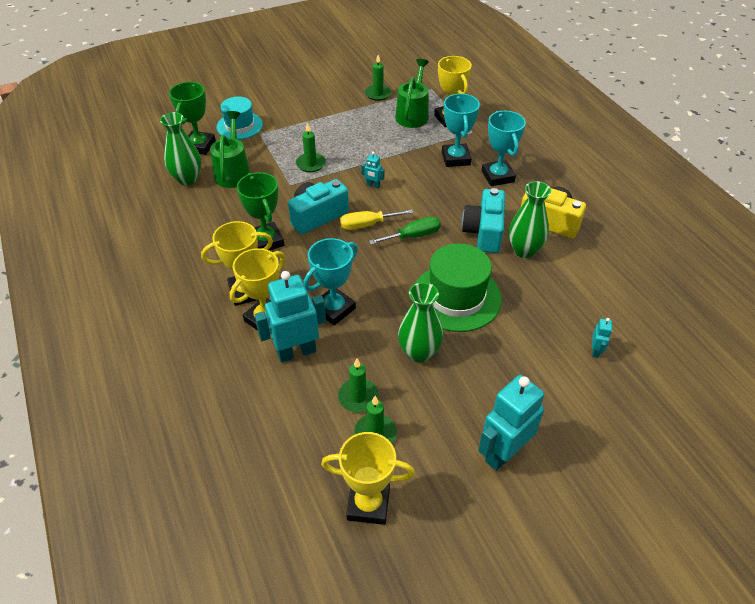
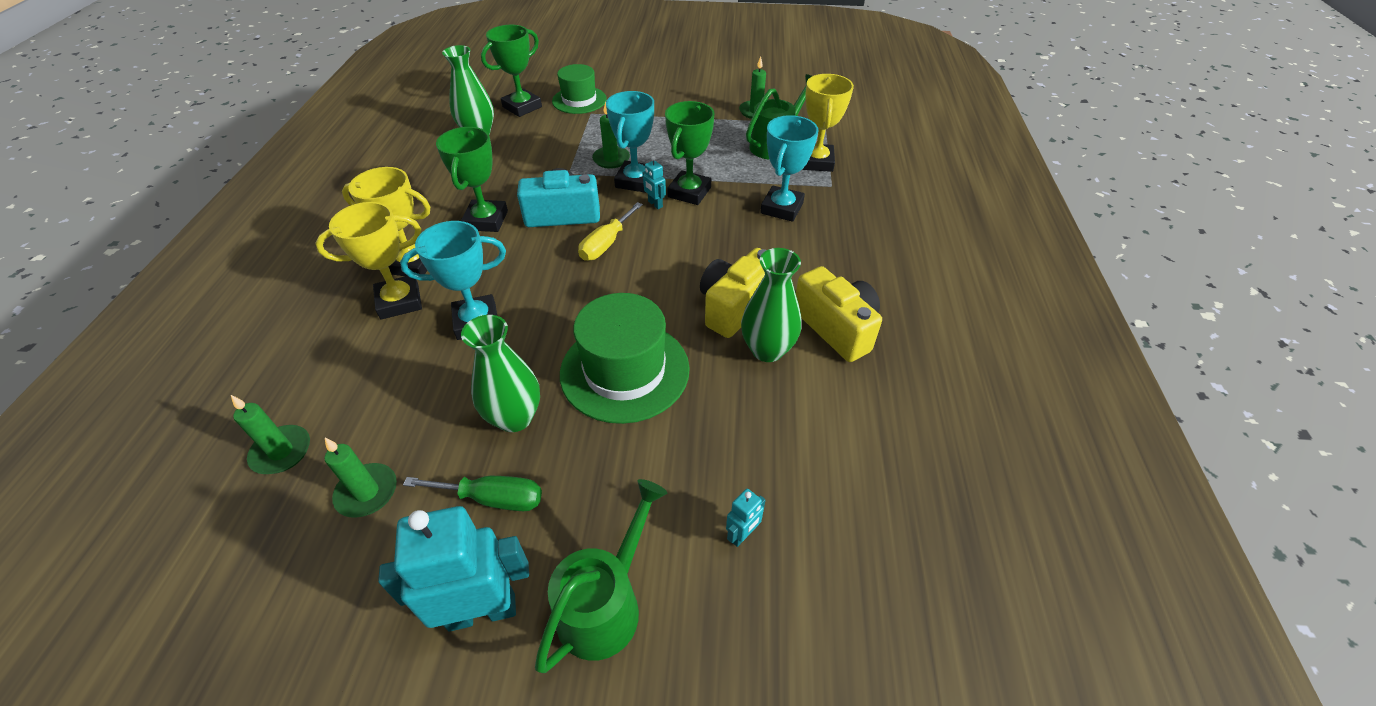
camera: 30 degrees right, 0 degrees up
green watering can [210,111,251,188] -> green watering can moved to [535,479,667,673]
turquoise hat [217,97,263,140] -> green hat [552,64,607,114]
turquoise robot [255,271,326,363] -> none
yellow trophy [321,432,415,525] -> none
green candle [338,358,379,413] -> green candle moved to [231,395,310,474]
yellow screwdriver [340,209,413,230] -> yellow screwdriver turned 75 degrees counterclockwise [578,202,643,261]
green screwdriver [369,217,441,245] -> green screwdriver moved to [403,476,542,511]
turquoise camera [462,188,505,253] -> yellow camera [700,248,767,338]
turquoise trophy [482,111,526,186] -> turquoise trophy moved to [606,91,654,193]
none -> green trophy [665,101,714,205]

